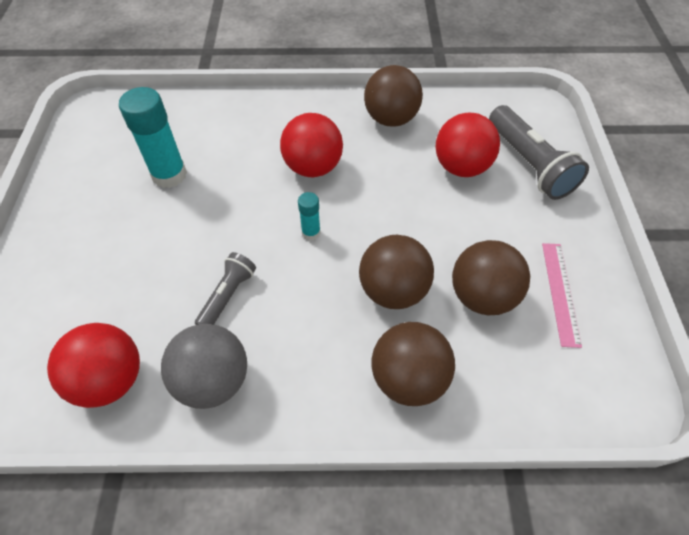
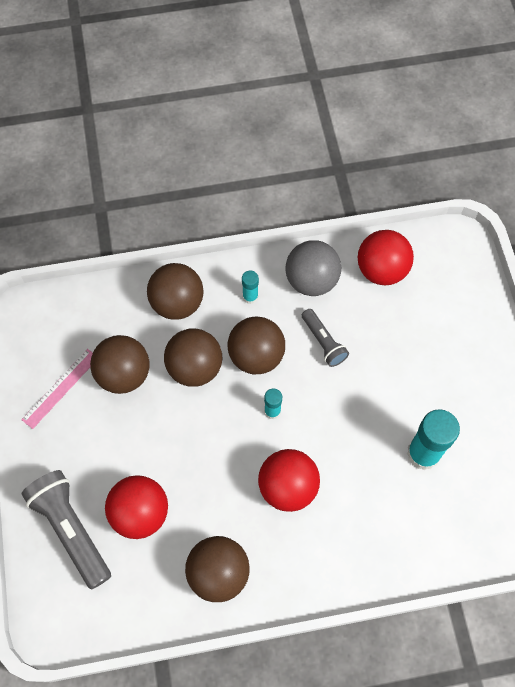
camera: 170 degrees right, 10 degrees up
grey flashlight [195,252,256,325] -> grey flashlight turned 45 degrees counterclockwise [302,309,349,367]
pink ruler [542,243,582,348] -> pink ruler turned 45 degrees clockwise [21,349,93,429]
none -> brown ball [228,317,285,374]
none -> turquoise glue stick [242,271,259,304]

